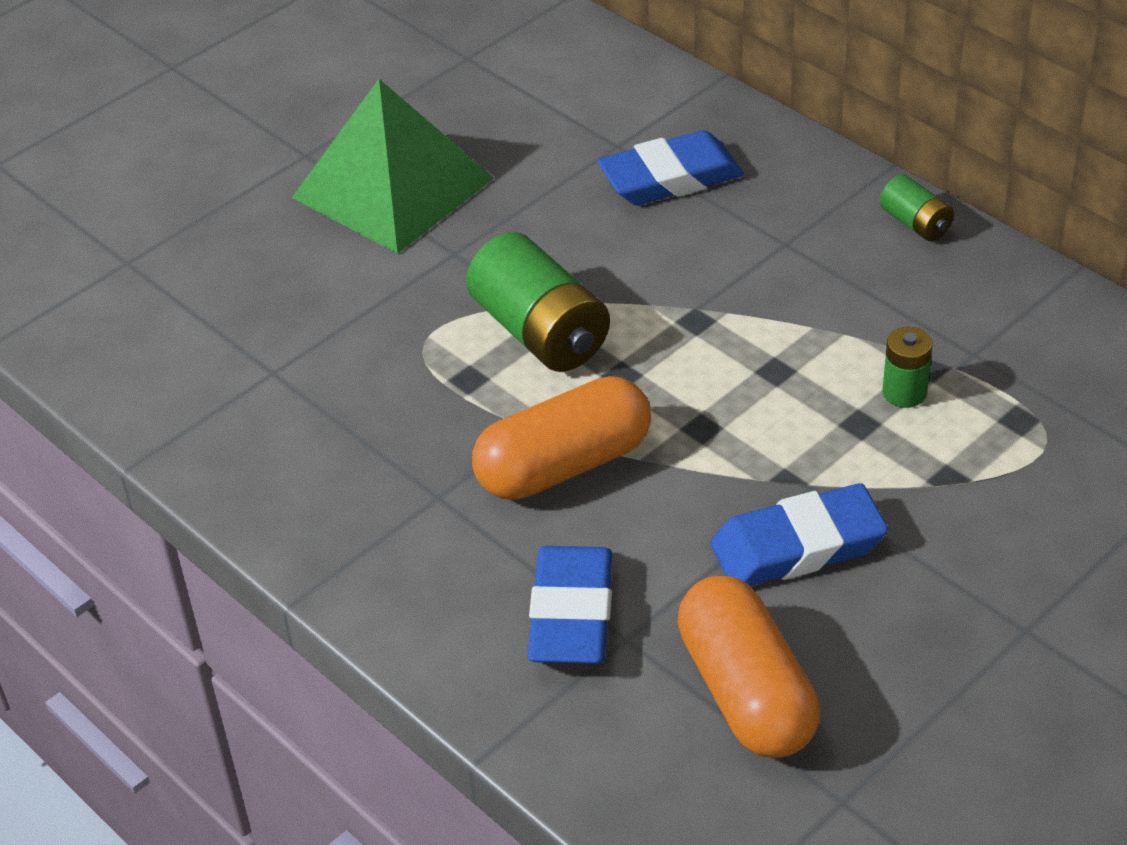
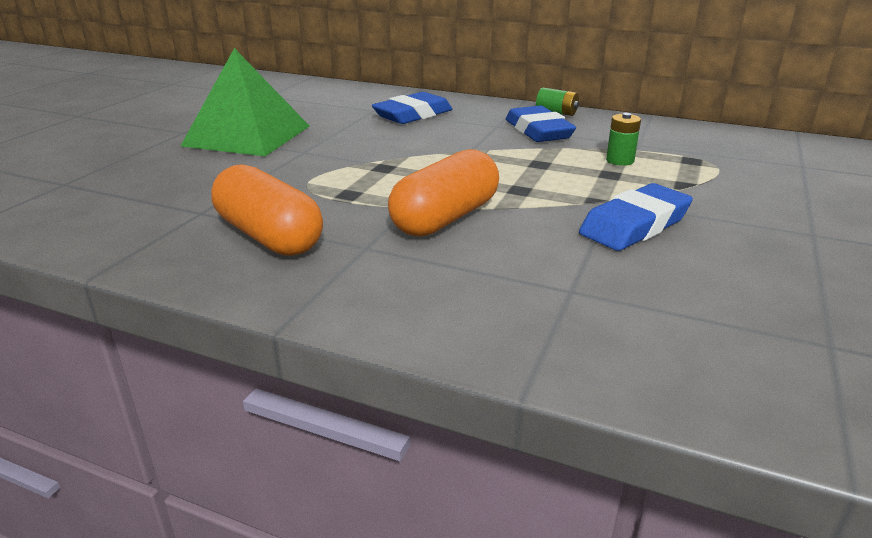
camera: 25 degrees left, 15 degrees down
green battery [466,232,610,372] -> none
blue eraser [528,546,612,664] -> blue eraser moved to [506,106,576,142]
orange capsule [678,576,820,758] -> orange capsule moved to [211,164,323,256]

